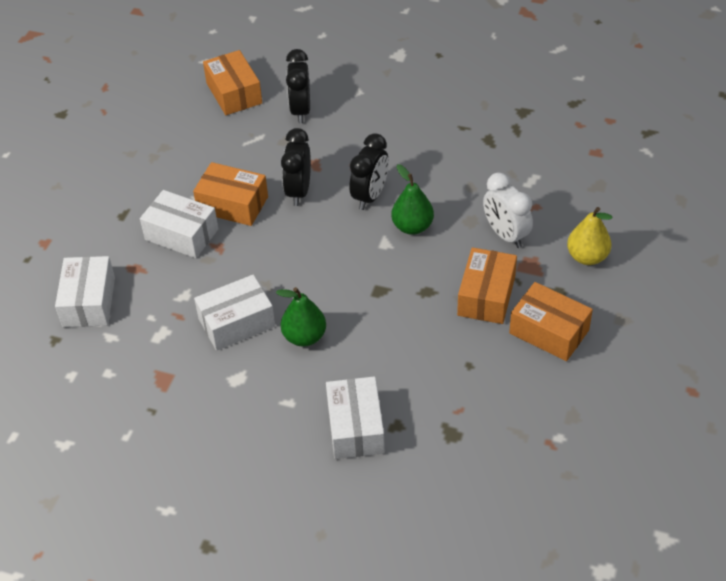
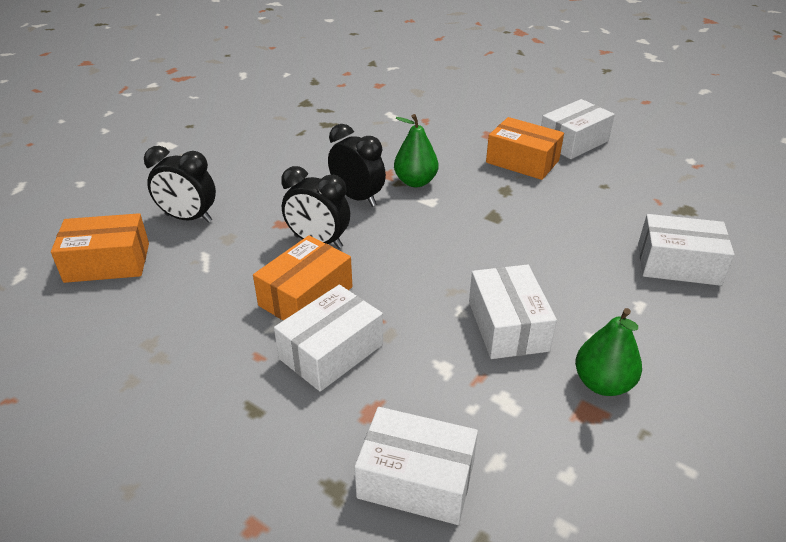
camera: 75 degrees left, 10 degrees down
green pear [276,287,326,347] -> green pear moved to [575,308,642,396]
white clock [483,172,533,248] -> none
orange box [509,282,593,361] -> white box [541,99,615,159]
yellow pear [567,207,612,265] -> none

